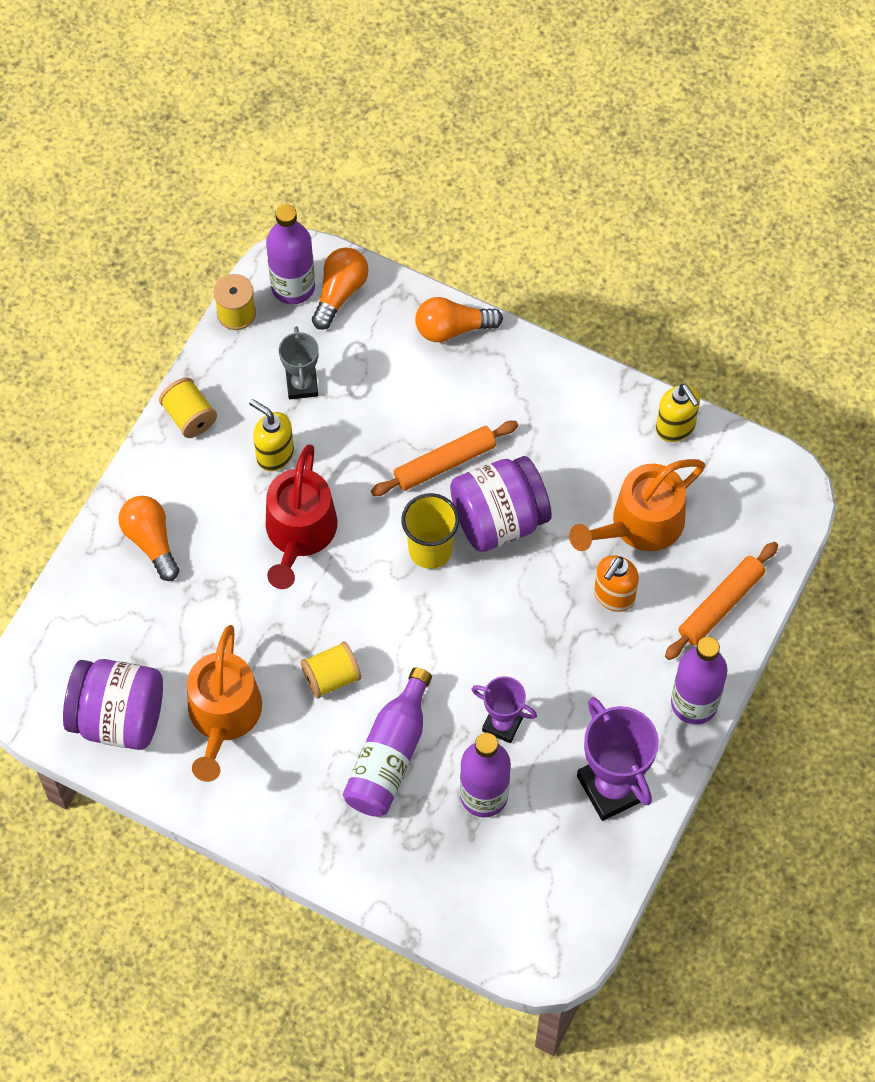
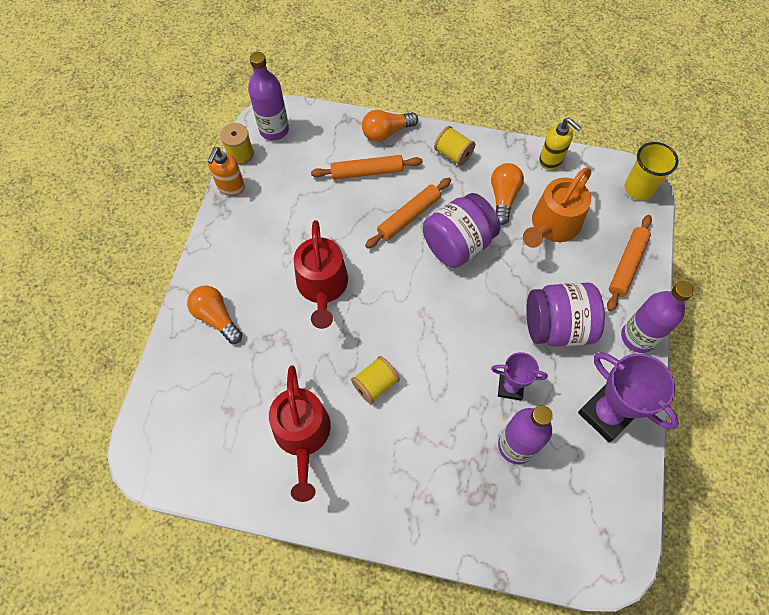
camera: 15 degrees left, 0 degrees up
purple jar [63,659,163,750] -> purple jar moved to [526,283,605,347]
yellow spool [159,377,217,438] -> yellow spool moved to [434,126,475,166]
orange watering can [187,625,262,782] -> red watering can [269,365,331,502]
yellow soap dispenser [249,399,294,471] -> none
grey trophy [279,326,319,399] -> none
orange light bulb [312,247,368,330] -> orange light bulb moved to [491,163,524,225]
purple bottle [343,667,432,817] -> none
yellow cup [401,493,459,569] -> yellow cup moved to [625,142,678,200]
orange soap dispenser [594,555,639,612] -> orange soap dispenser moved to [207,147,245,196]
none -> orange rolling pin [311,155,423,179]

